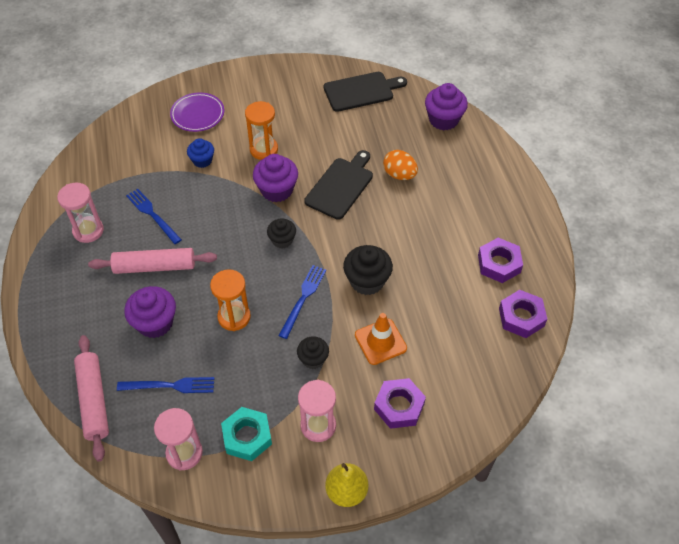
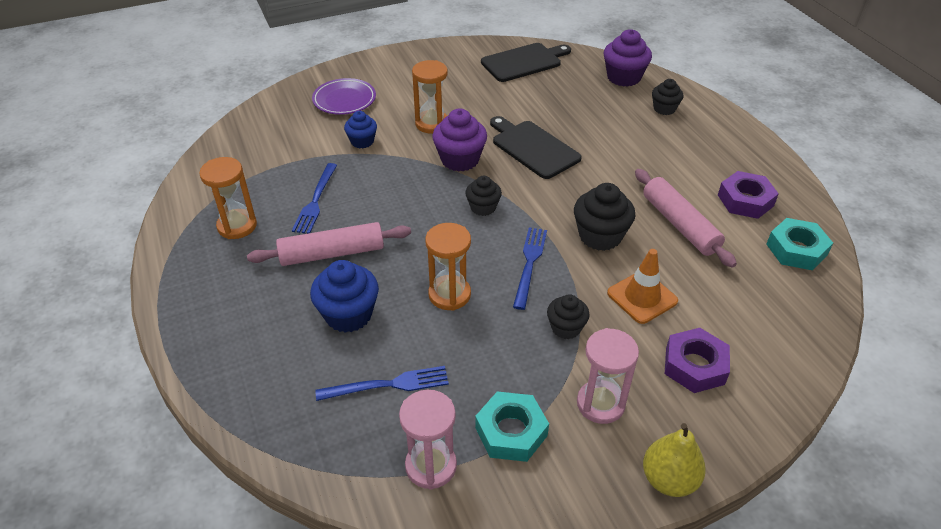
camera: 10 degrees left, 10 degrees down
pink hourglass [57,183,104,243] -> orange hourglass [199,157,257,239]
pink rolling pin [74,335,109,462] -> pink rolling pin moved to [635,169,737,268]
purple cupcake [124,286,176,338] -> blue cupcake [310,260,379,333]
blue fork [126,189,182,244] -> blue fork turned 120 degrees counterclockwise [292,163,337,234]
black cutting board [304,150,373,220] -> black cutting board turned 60 degrees counterclockwise [490,116,582,179]
orange egg [383,150,418,180] -> none
purple nut [499,290,547,338] -> turquoise nut [766,218,833,270]
none -> black cupcake [652,79,683,115]

